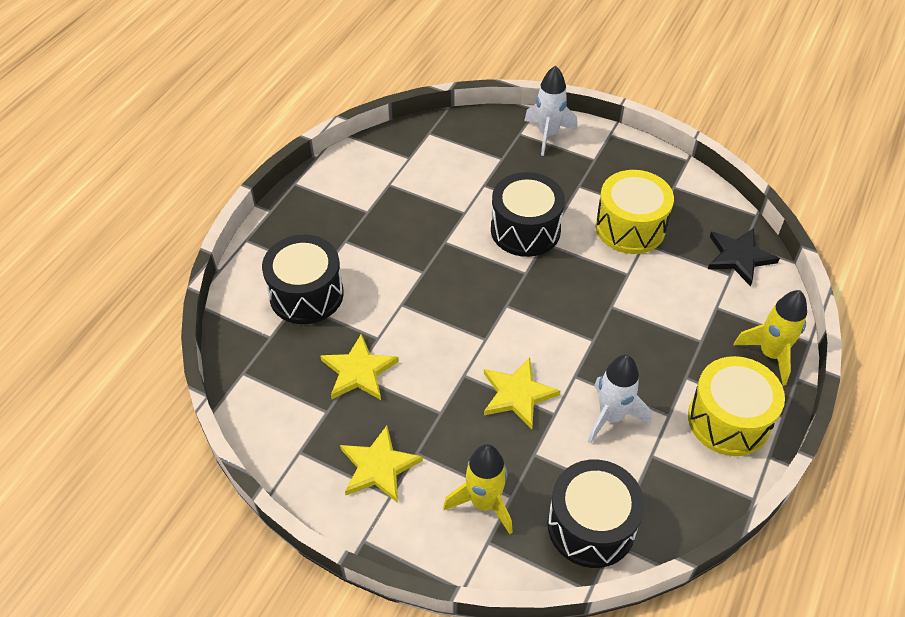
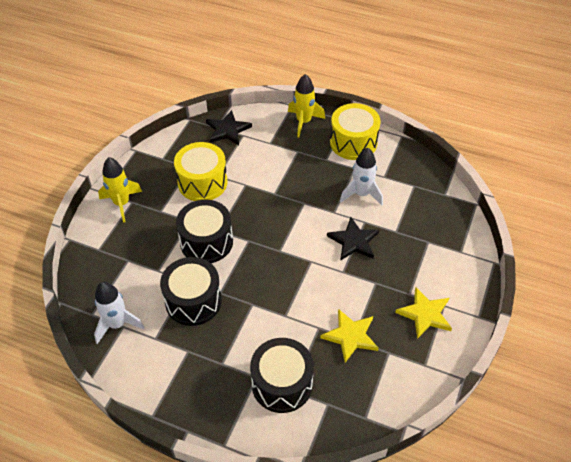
camera: 95 degrees left, 0 degrees up
yellow rocket [443,444,513,534] -> yellow rocket moved to [98,157,142,223]
yellow star [484,358,560,429] -> black star [327,217,379,261]
white rocket [524,66,578,156] -> white rocket moved to [94,282,145,344]
black drum [548,459,645,568] -> black drum moved to [160,257,222,326]

